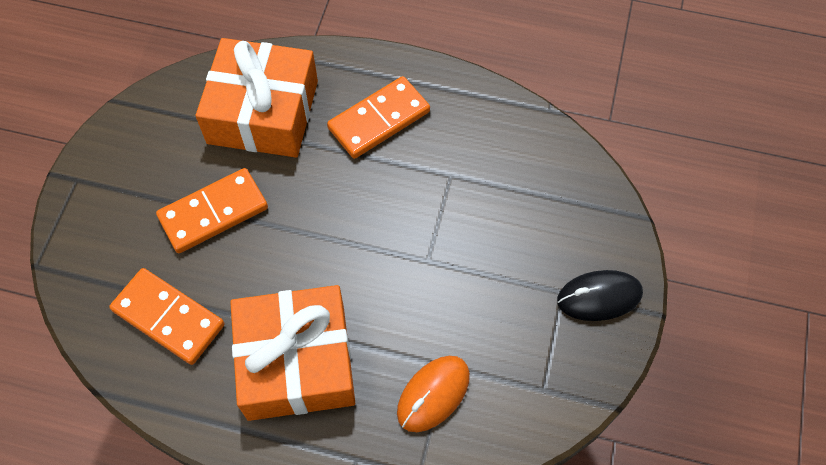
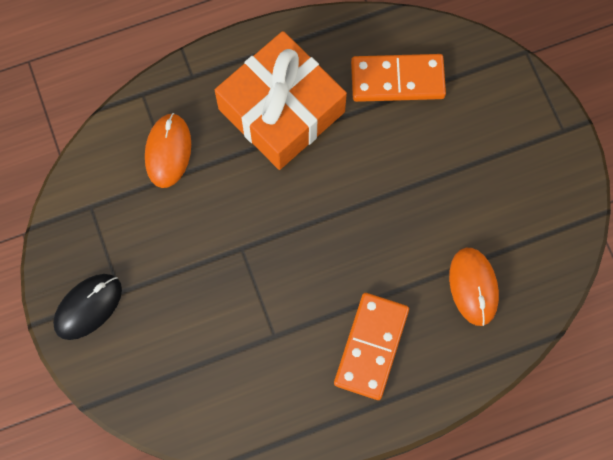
camera: 145 degrees right, 10 degrees up
orange domino [156,168,268,253] -> none
orange gift [196,38,318,157] -> orange mouse [449,248,499,326]

